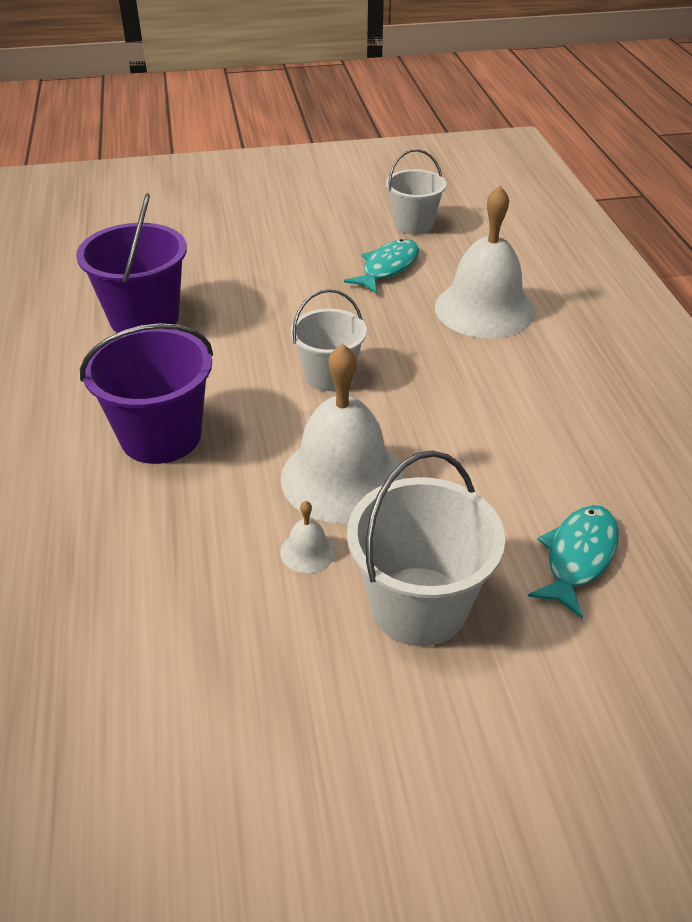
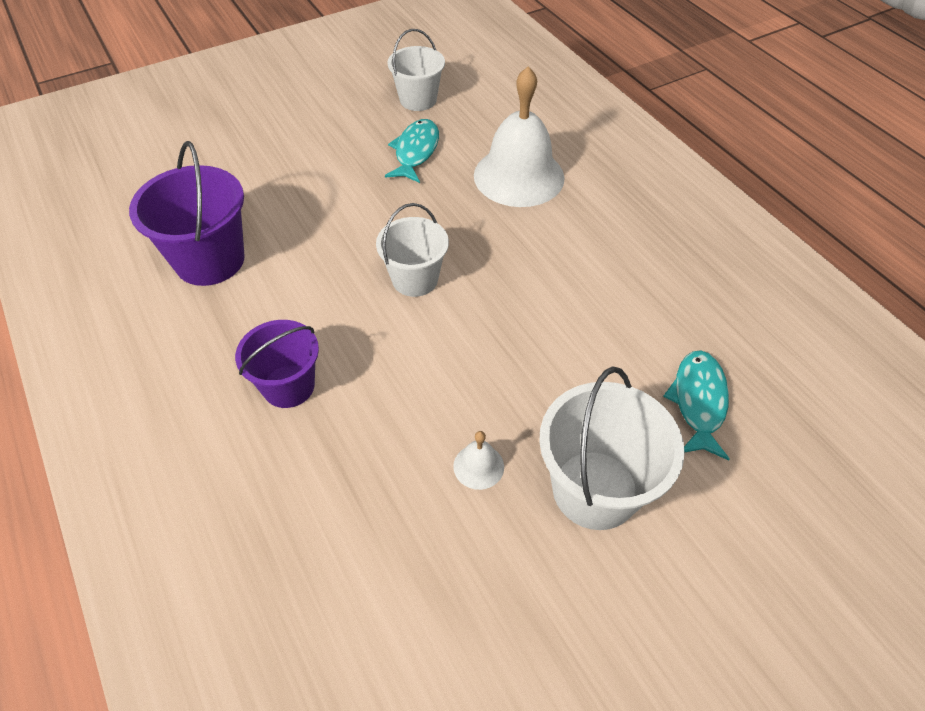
camera: 20 degrees left, 10 degrees up
purple bucket [80,323,213,464] -> purple bucket [235,320,319,408], size x0.66
white bell [281,343,405,523] -> none

